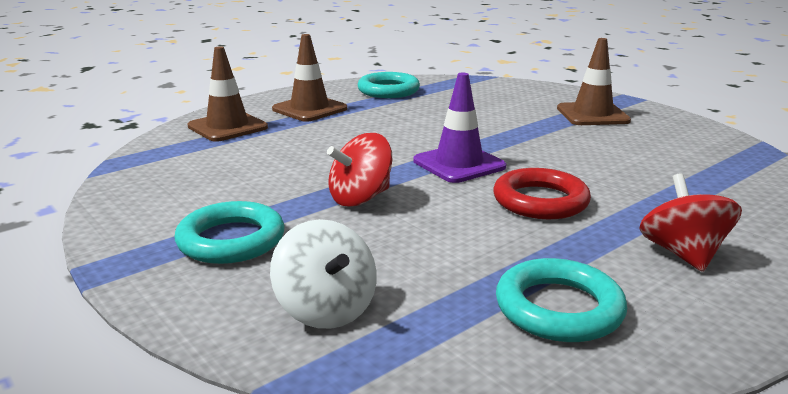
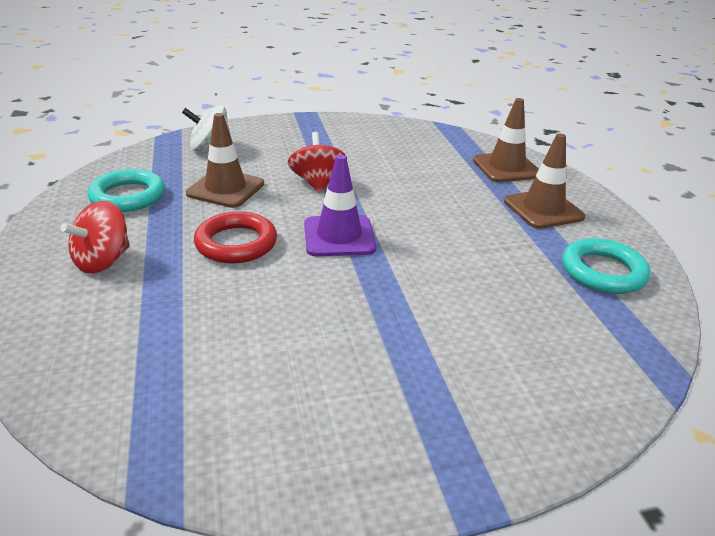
camera: 115 degrees right, 10 degrees up
turquoise ring [175,201,285,264] -> none
brown traffic cone [557,38,631,125] -> brown traffic cone moved to [186,113,264,208]
red spinning top [639,174,742,272] -> red spinning top turned 105 degrees clockwise [61,201,130,274]

